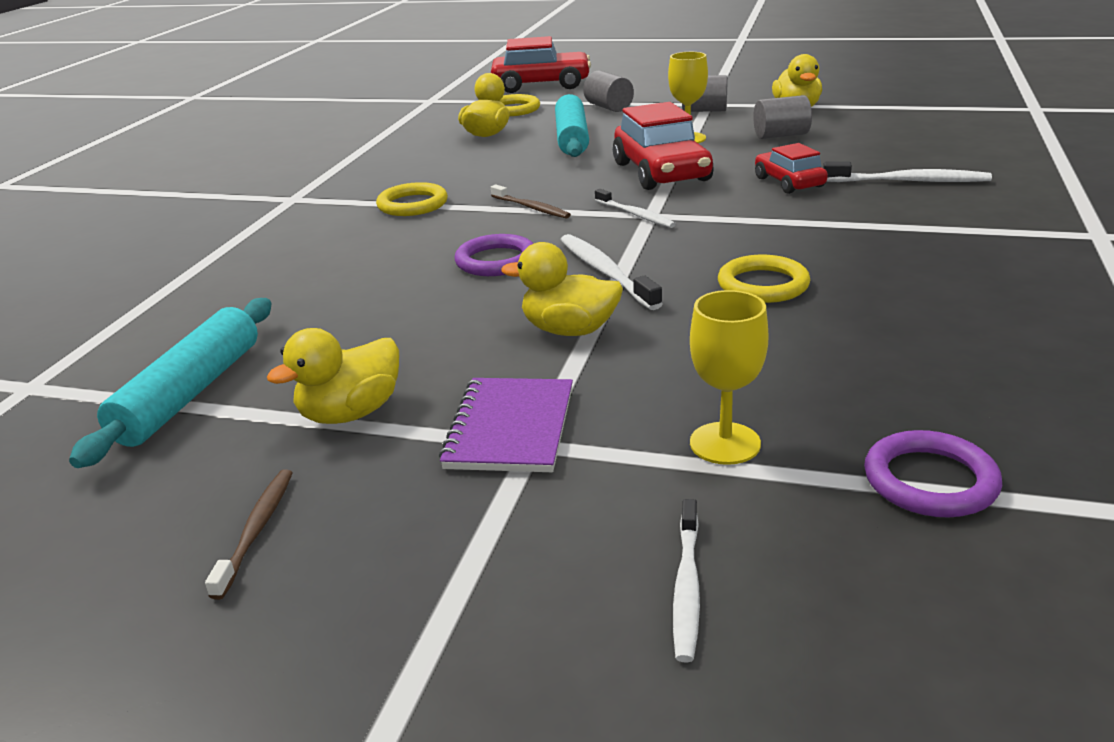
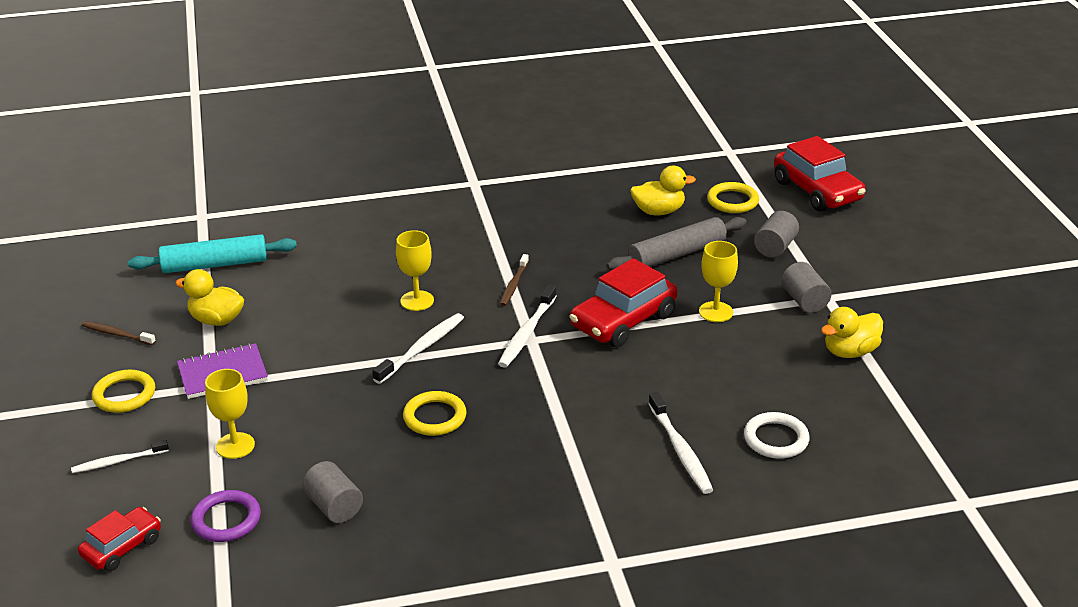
camera: 60 degrees right, 5 degrees up
brown toothbrush [205,469,293,600] -> brown toothbrush turned 135 degrees counterclockwise [82,321,156,345]
yellow ring [376,182,448,216] -> yellow ring moved to [92,370,155,413]
purple ring [454,234,534,276] -> yellow goblet [396,230,434,311]
yellow duck [501,242,623,336] -> none
turquoise rolling pin [555,94,589,157] -> grey rolling pin [606,217,746,270]
white toothbrush [595,189,676,228] -> white toothbrush [498,285,557,368], size x1.50
grey cylinder [753,95,812,139] -> grey cylinder moved to [302,461,363,523]
red car [755,143,828,194] -> red car moved to [78,507,161,571]
none -> white ring [744,412,810,459]

